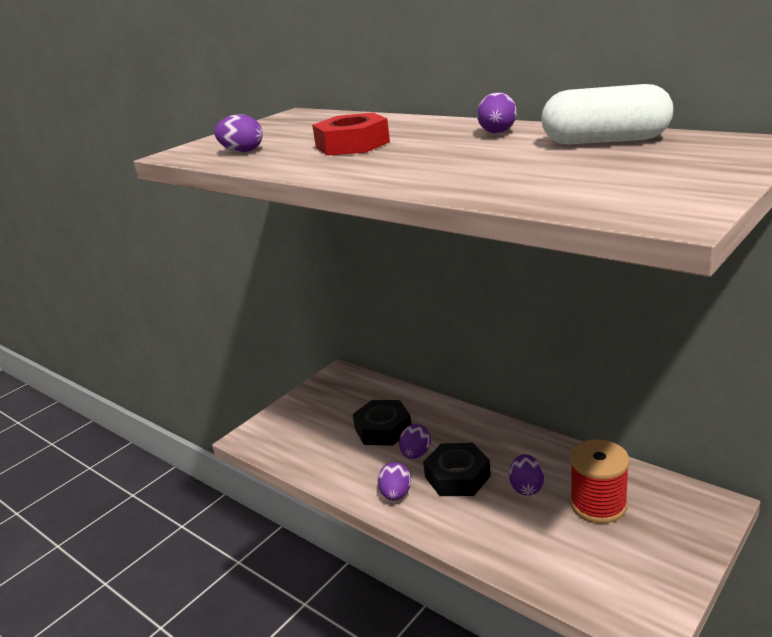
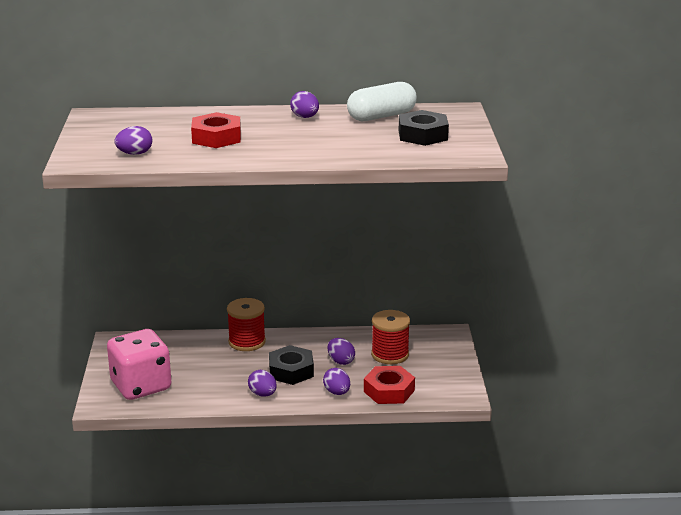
camera: 45 degrees left, 0 degrees up
black nut [353,400,412,446] -> black nut moved to [399,110,449,146]
purple egg [399,424,431,459] -> purple egg moved to [323,368,350,395]
none -> pink dice [107,329,171,400]
none -> red spool [227,298,266,351]
none -> red nut [364,366,415,404]

